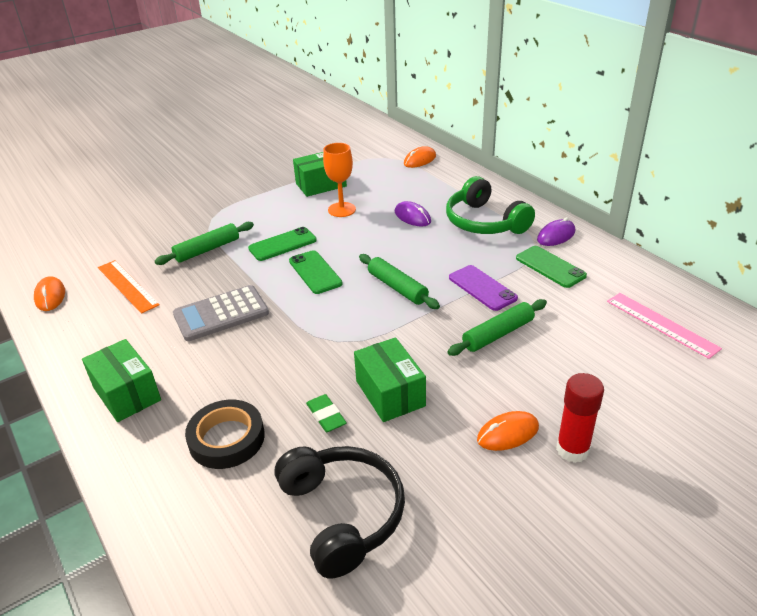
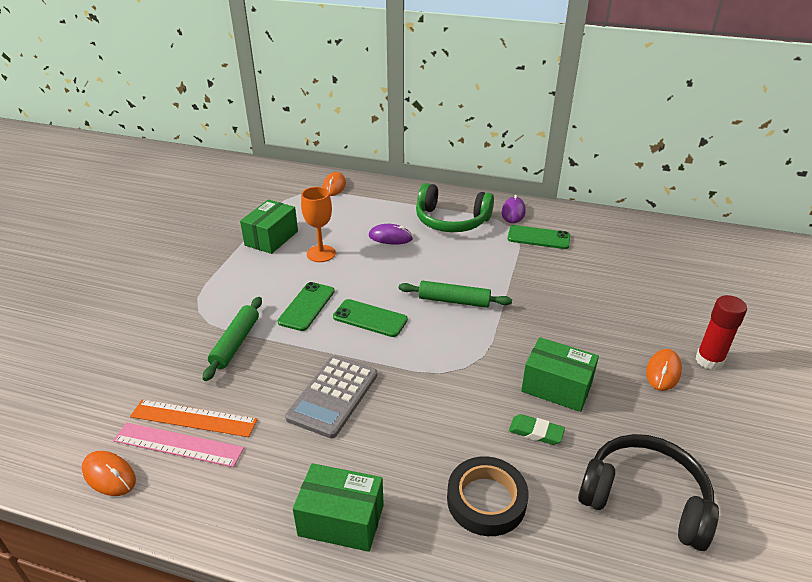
camera: 40 degrees left, 0 degrees up
green rolling pin [447,299,547,356] -> none
purple phone [449,265,518,311] -> none
pink ruler [607,293,722,359] -> pink ruler moved to [113,423,244,467]

